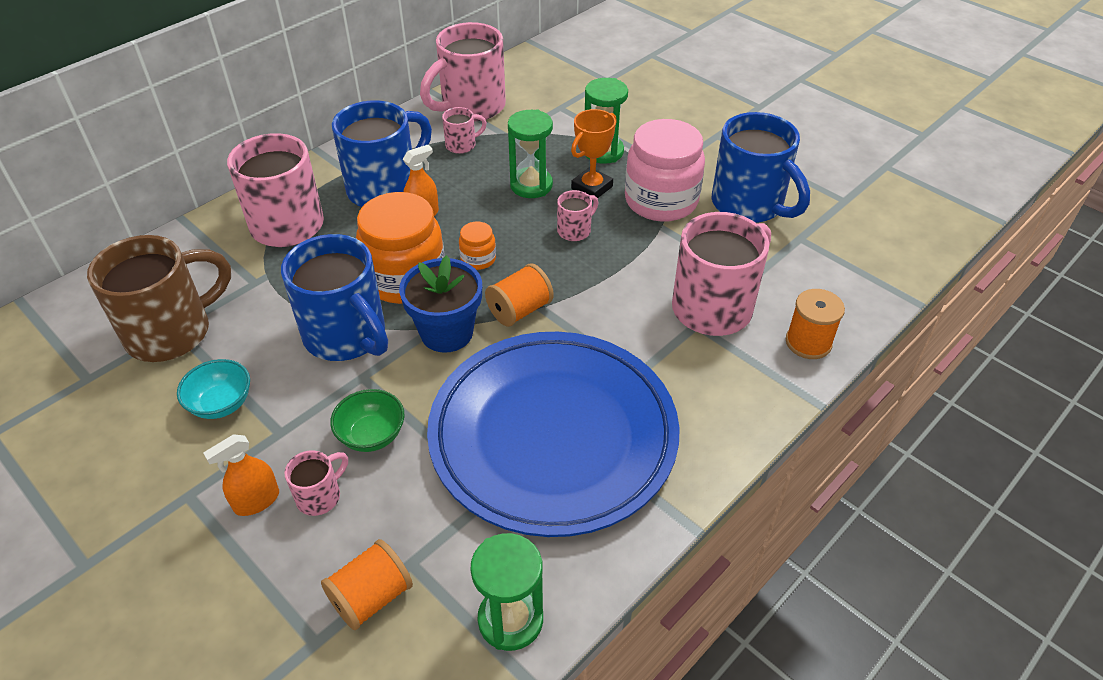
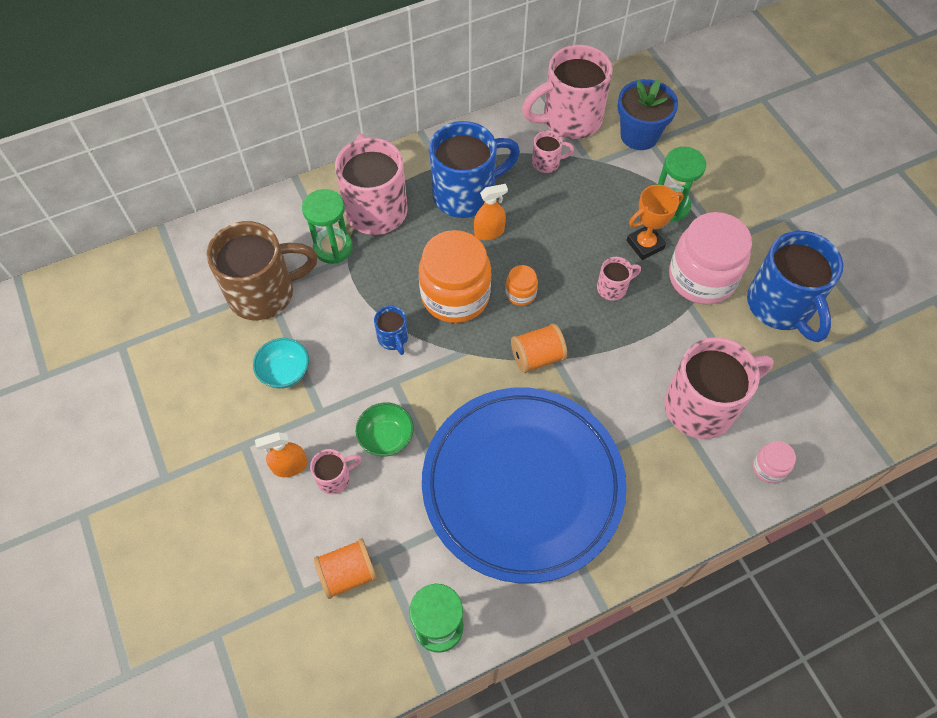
camera: 20 degrees right, 15 degrees up
blue mug [281,234,388,361] -> blue mug [374,306,408,355], size x0.46
blue flower pot [399,255,482,353] -> blue flower pot moved to [618,79,678,150]
green hourglass [508,110,553,198] -> green hourglass moved to [302,189,353,264]
orange spool [786,289,845,359] -> pink jar [753,441,796,483]

